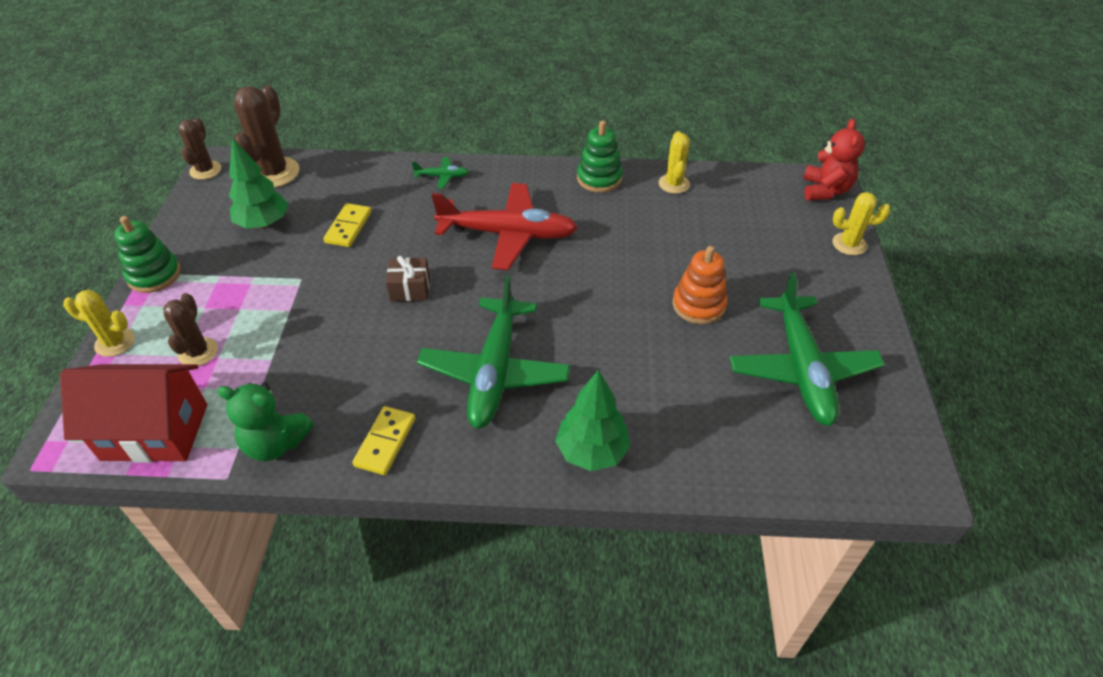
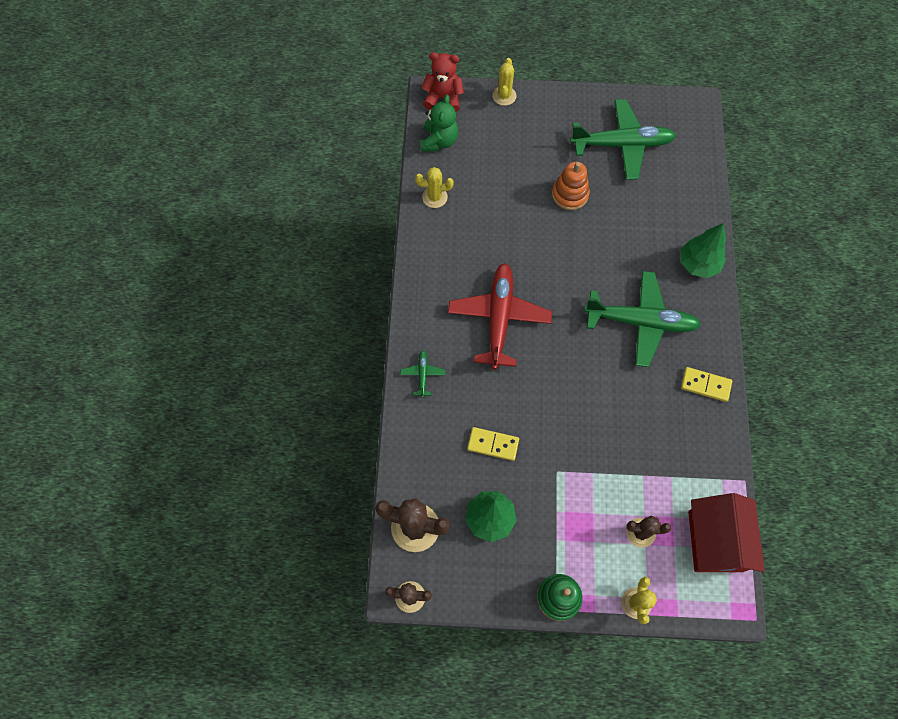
camera: 90 degrees left, 20 degrees up
green teddy bear [217,382,314,461] -> green teddy bear moved to [420,95,458,152]
brown gift [386,256,430,302] -> none
green stacking toy [577,121,623,192] -> none

